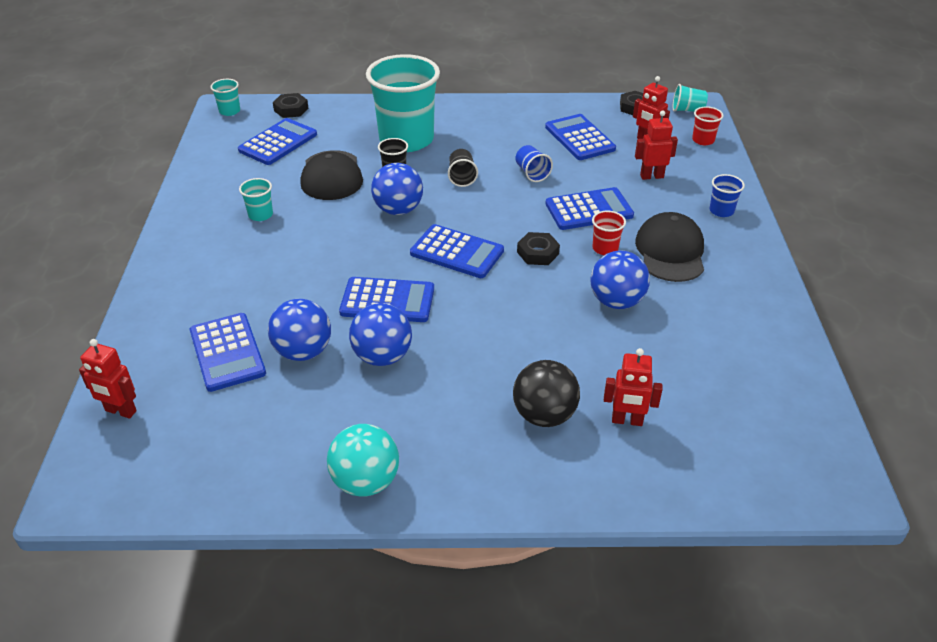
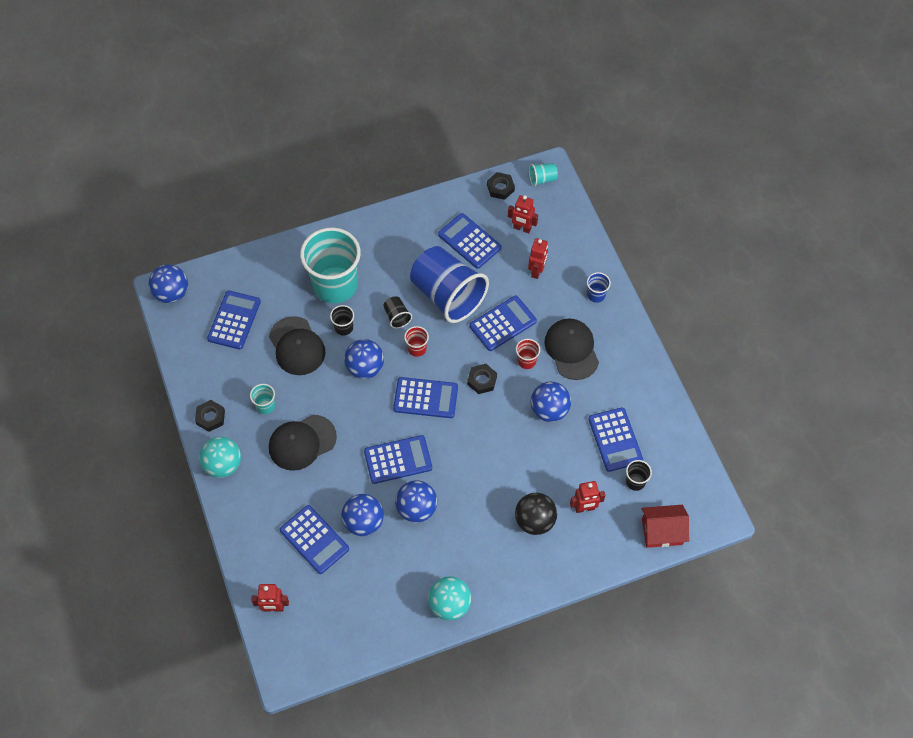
camera: 20 degrees left, 20 degrees up
turquoise cup [210,79,240,116] -> blue ball [149,264,188,303]
black nut [273,93,308,118] -> black nut moved to [195,400,225,432]
blue cup [516,145,553,182] -> blue cup [410,246,489,323], size x2.47
red robot [635,110,678,180] -> red robot turned 135 degrees clockwise [528,238,548,279]
red cup [692,106,724,145] -> red cup moved to [404,326,429,357]
none -> turquoise ball [199,436,241,478]
none -> black cap [269,415,337,471]
none -> blue calculator [588,408,643,472]
none -> black cup [626,460,652,491]
none -> red house [642,505,689,548]

